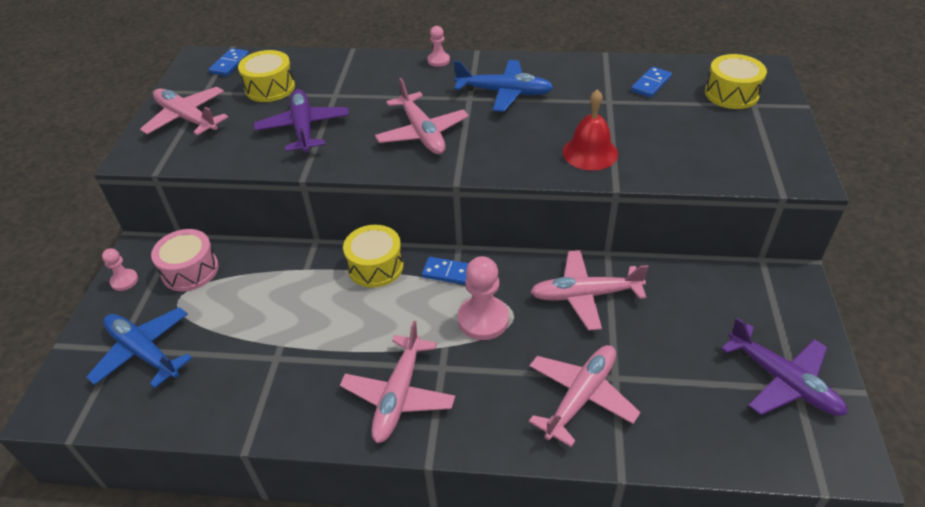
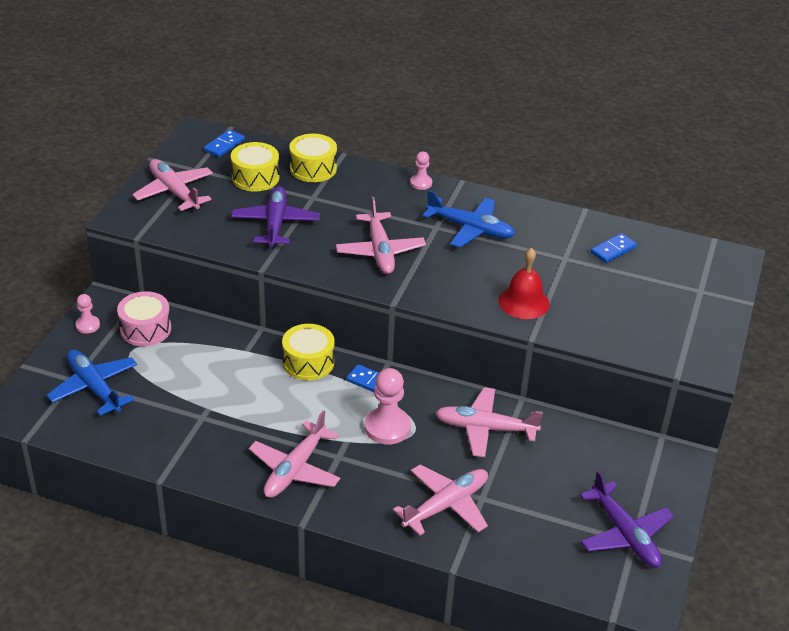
camera: 10 degrees right, 5 degrees down
yellow drum [705,54,767,109] -> yellow drum moved to [289,134,337,182]

